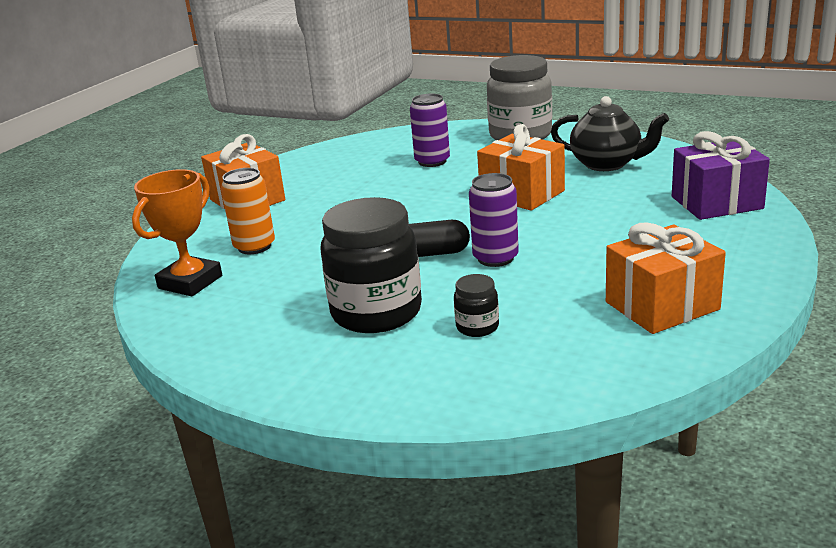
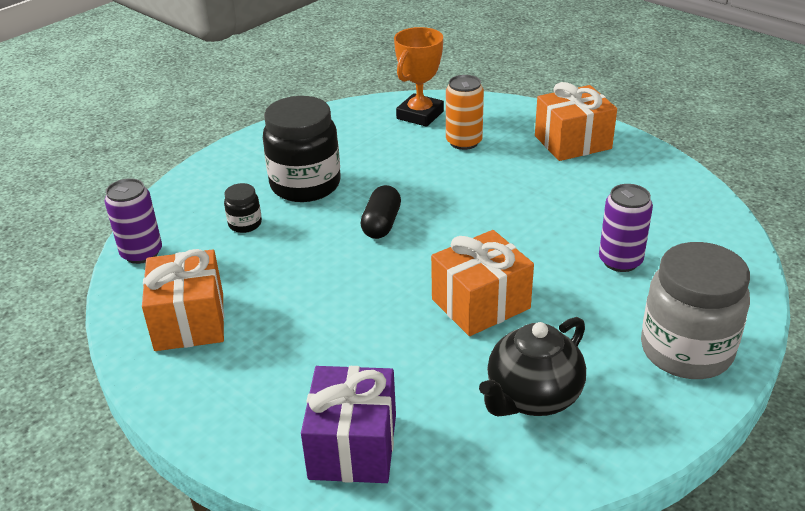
camera: 105 degrees right, 10 degrees up
orange trophy [132,169,222,296] -> orange trophy turned 75 degrees clockwise [394,27,444,127]
purple can [469,173,519,267] -> purple can moved to [104,178,162,264]

